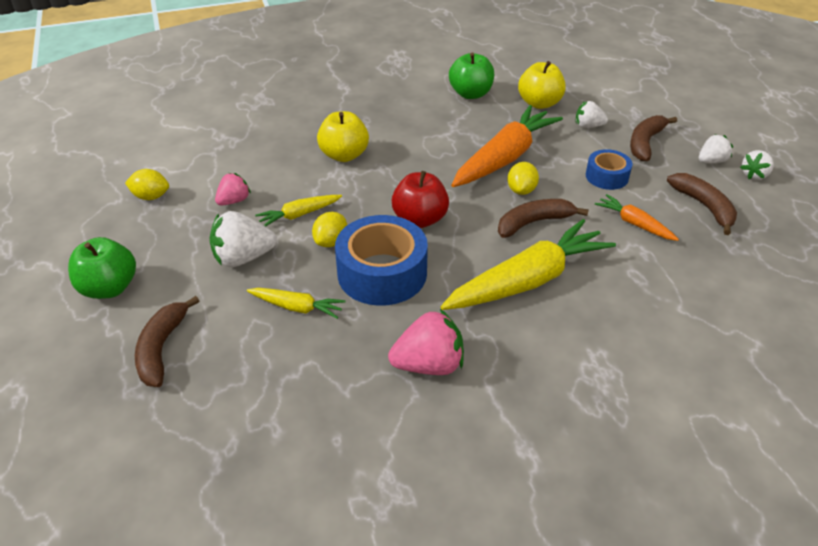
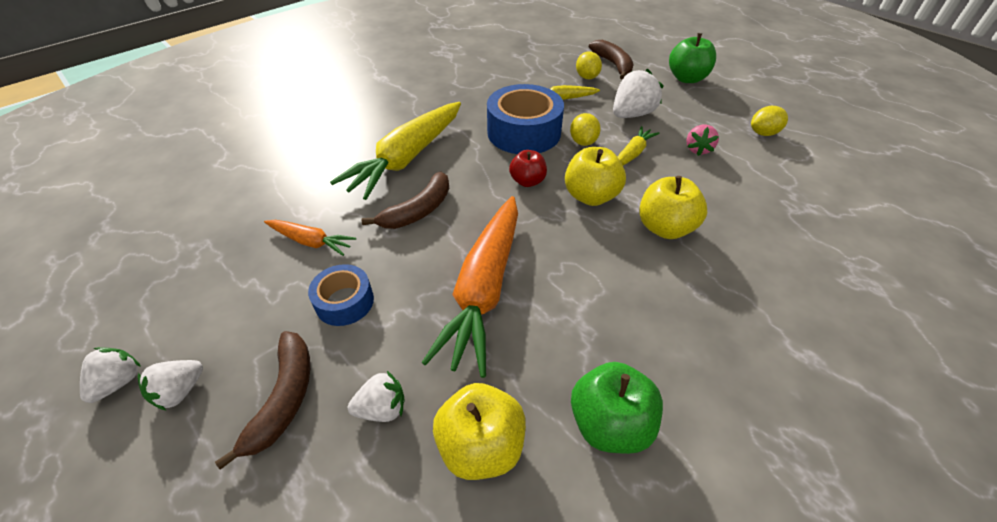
camera: 155 degrees right, 5 degrees up
pink strawberry [388,309,464,375] -> none
red apple [392,171,449,228] -> red apple [509,150,547,187], size x0.66
yellow lemon [507,162,539,195] -> yellow lemon moved to [576,51,602,79]
brown banana [667,173,737,235] -> none
none -> yellow apple [565,147,626,206]

